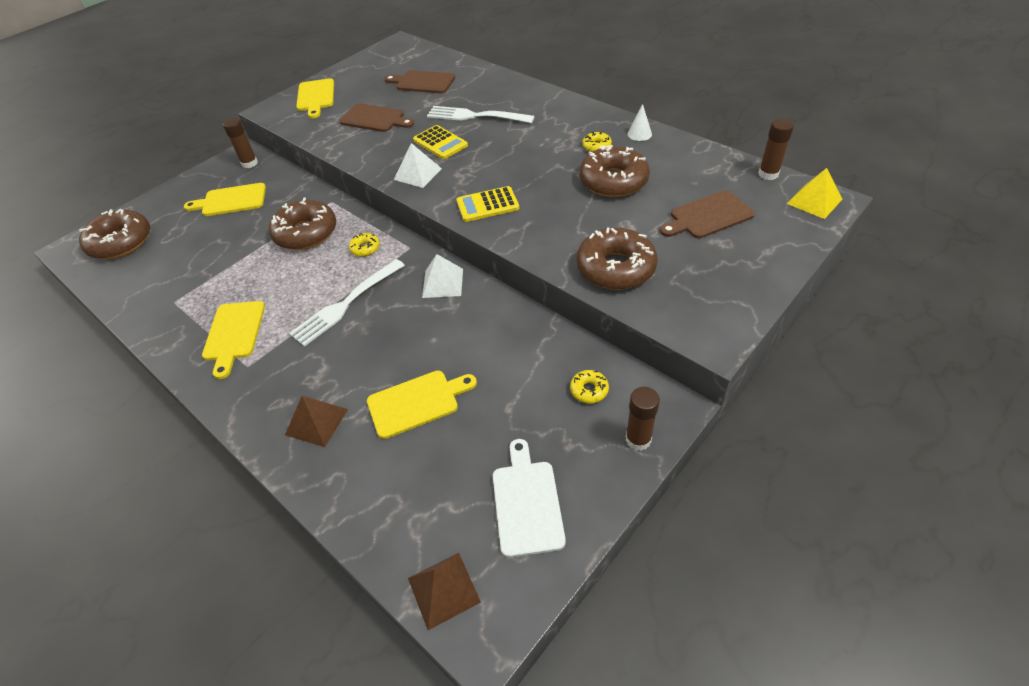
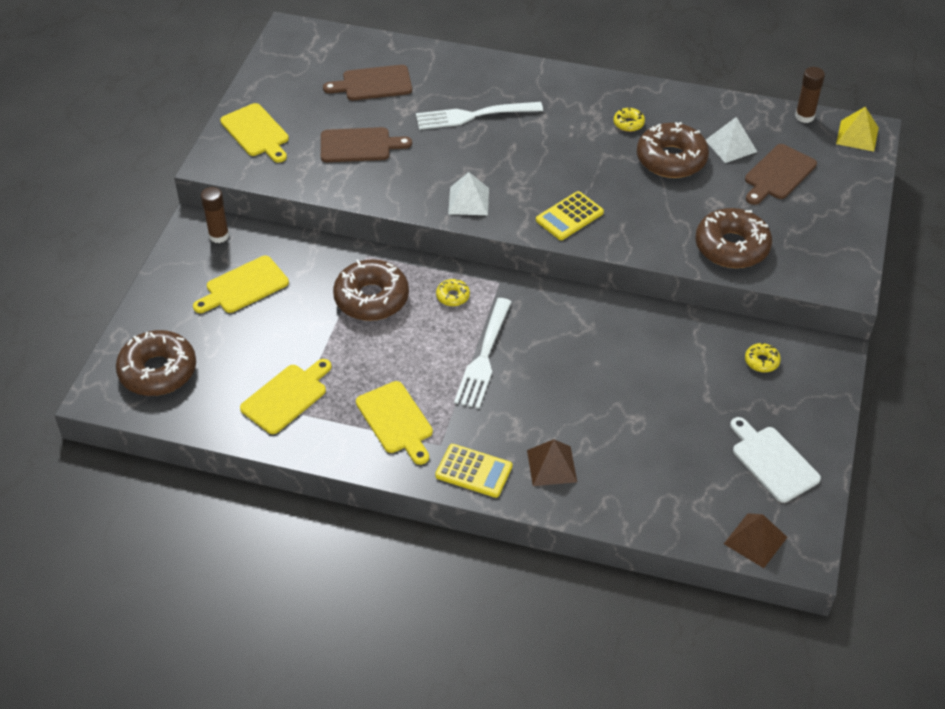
camera: 30 degrees left, 0 degrees up
yellow cutting board [367,370,477,439] -> yellow cutting board moved to [240,359,332,434]
yellow calculator [413,125,468,159] -> yellow calculator moved to [435,444,512,498]
white pyramid [422,254,463,298] -> white pyramid moved to [706,117,757,163]
brown glue stick [626,387,660,451] -> none
white cone [628,104,652,141] -> none

